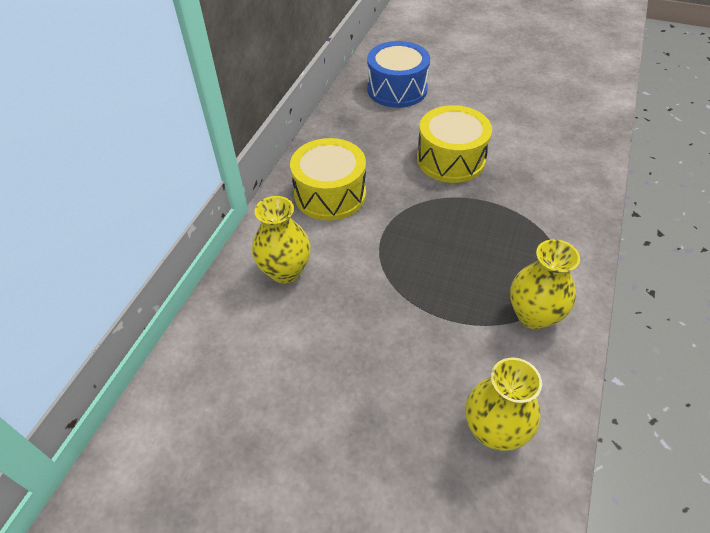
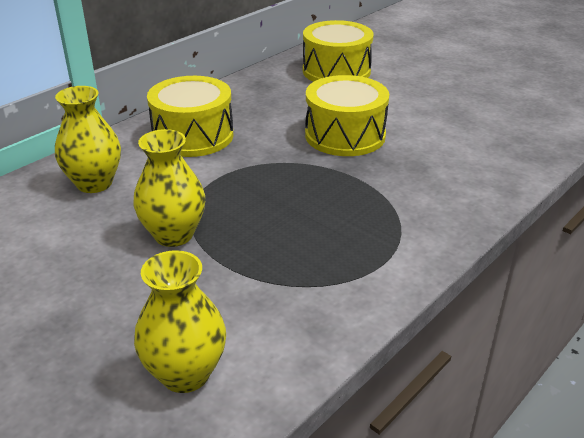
camera: 20 degrees right, 15 degrees down
blue drum [367,41,430,108] -> yellow drum [303,20,373,82]
yellow vase [510,239,580,330] -> yellow vase moved to [133,129,206,247]

